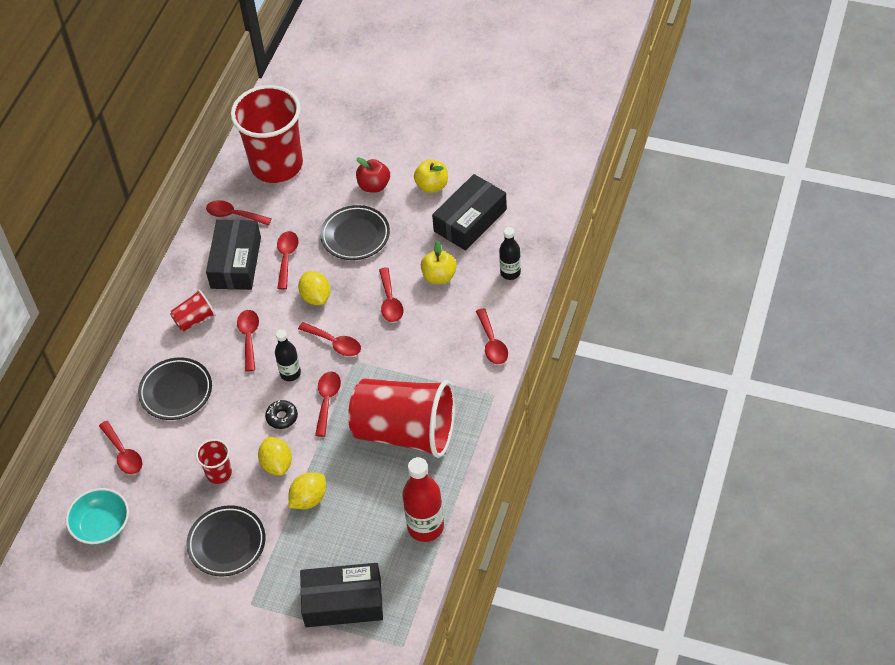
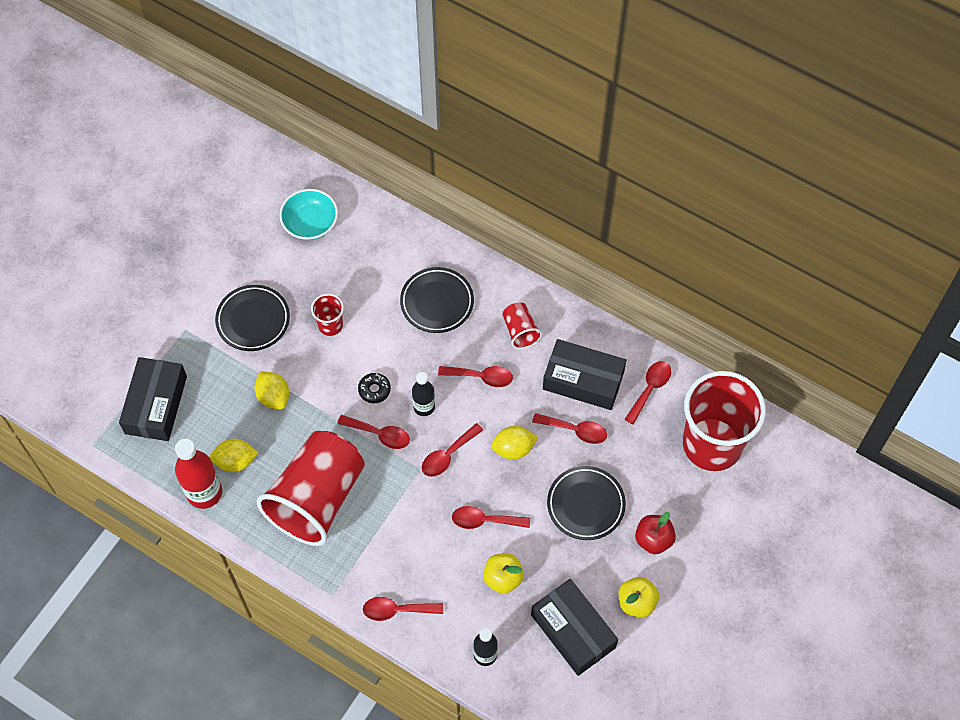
camera: 100 degrees right, 10 degrees up
red spoon [99,421,143,474] -> none
yellow lemon [258,437,292,476] -> yellow lemon moved to [210,439,259,472]

